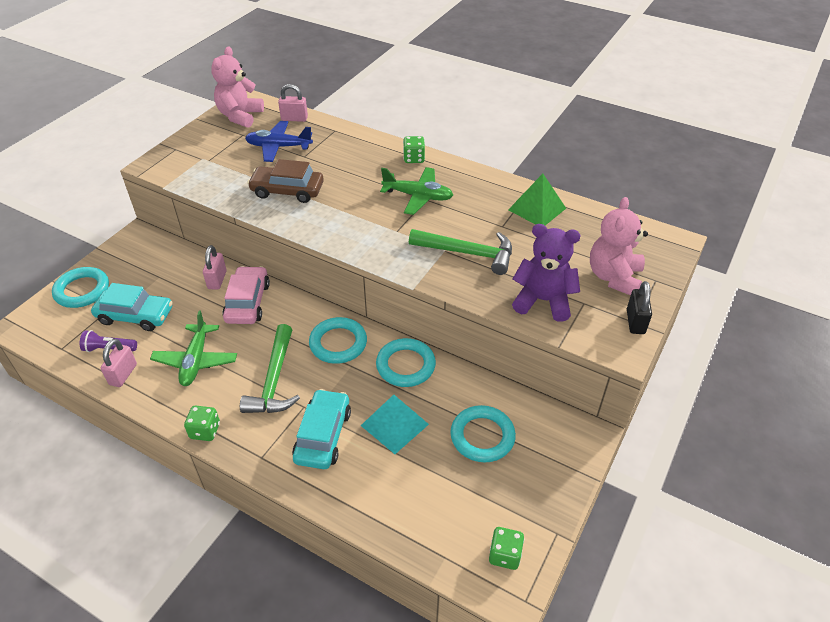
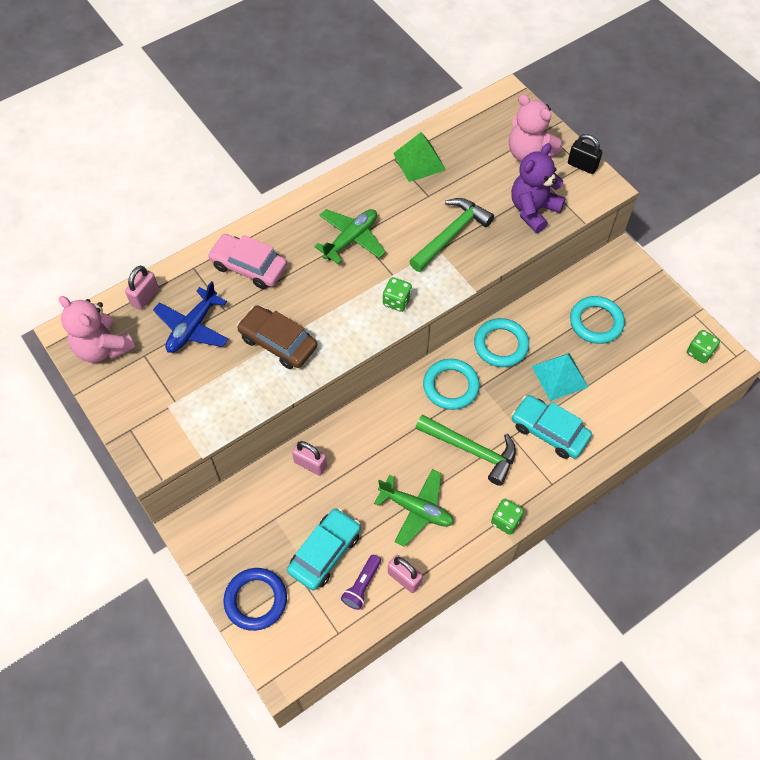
camera: 65 degrees left, 15 degrees up
turquoise ring [52,267,109,308] -> blue ring [223,568,287,631]
pink car [222,266,270,324] -> pink car moved to [208,234,287,289]
brown car [247,159,324,203] -> brown car turned 90 degrees clockwise [237,305,318,369]
green dice [403,136,425,163] -> green dice moved to [383,277,412,312]

